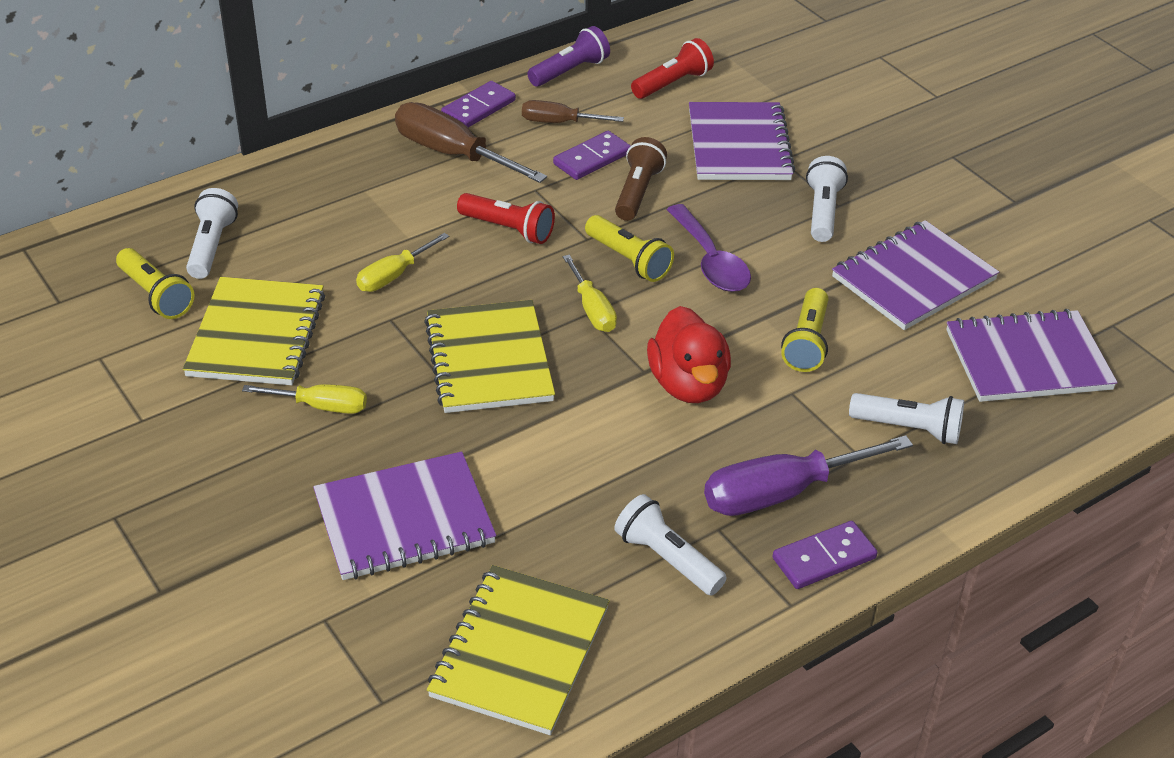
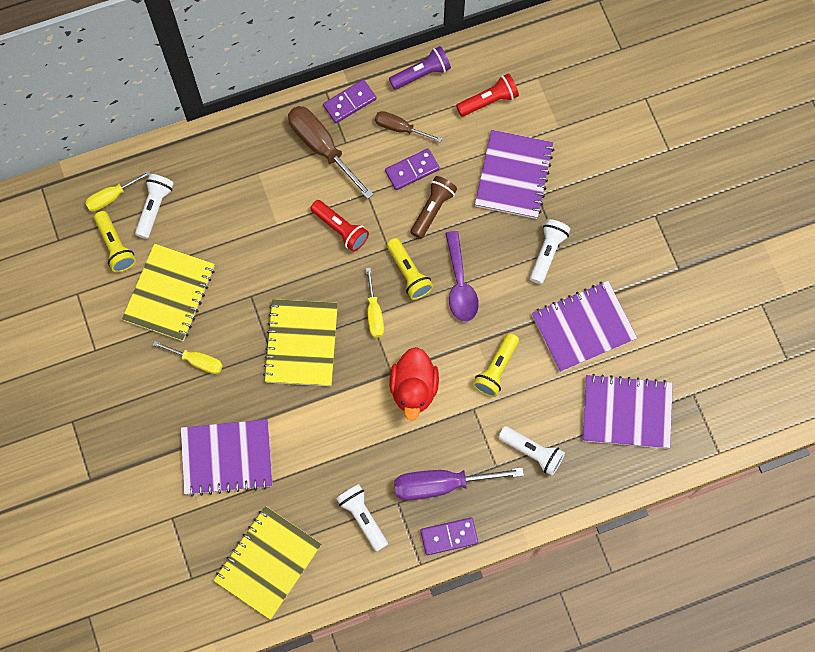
camera: 15 degrees right, 30 degrees up
yellow screwdriver [356,233,449,292] -> yellow screwdriver moved to [85,170,151,211]

